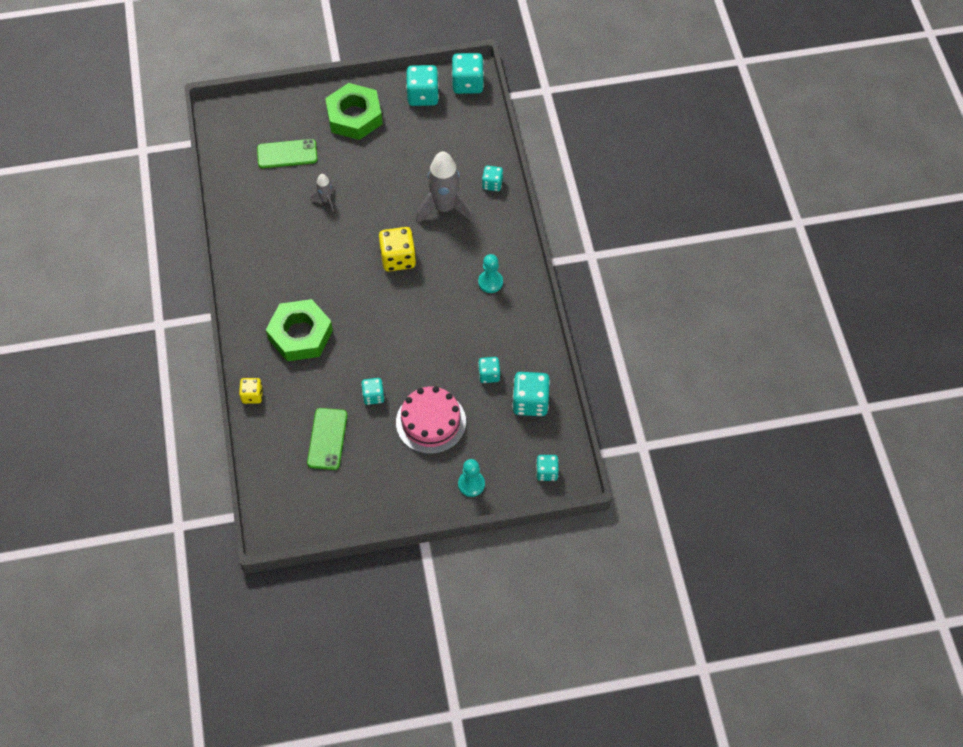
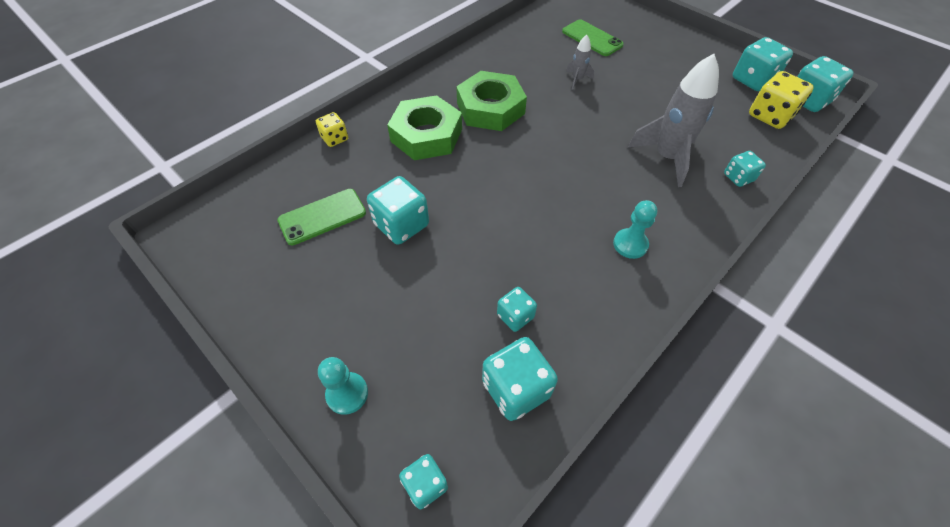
camera: 55 degrees right, 5 degrees down
green nut [325,83,382,140] -> green nut moved to [456,71,527,131]
turquoise dice [361,378,385,405] -> turquoise dice [367,176,429,245], size x1.69
yellow dice [379,227,416,271] -> yellow dice moved to [749,71,814,129]
pink cake [396,386,466,454] -> none

